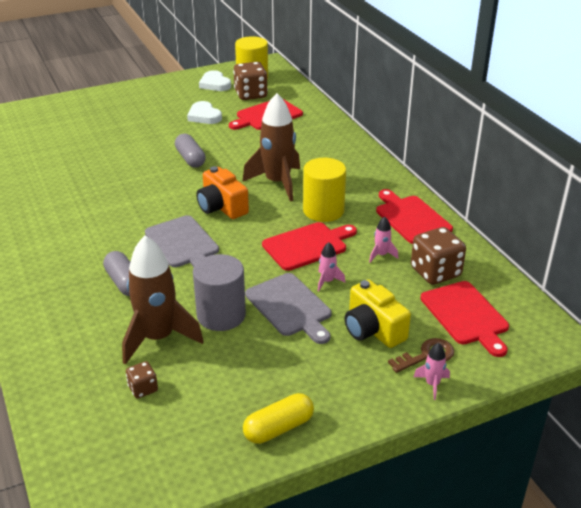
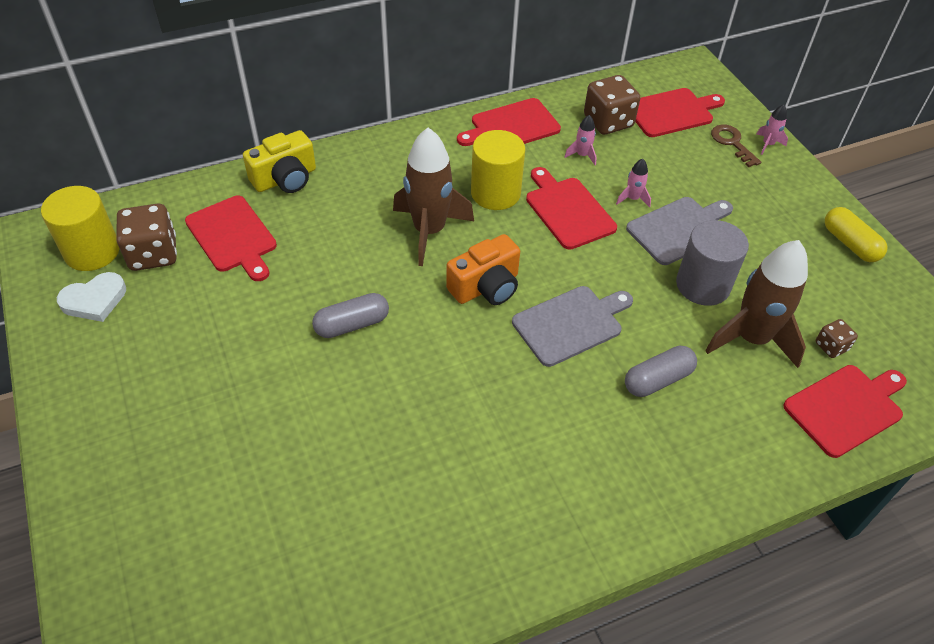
camera: 90 degrees left, 15 degrees up
white heart [187,101,222,124] -> none
yellow camera [345,280,411,348] -> yellow camera moved to [243,130,316,193]
none -> red cutting board [783,365,907,458]

